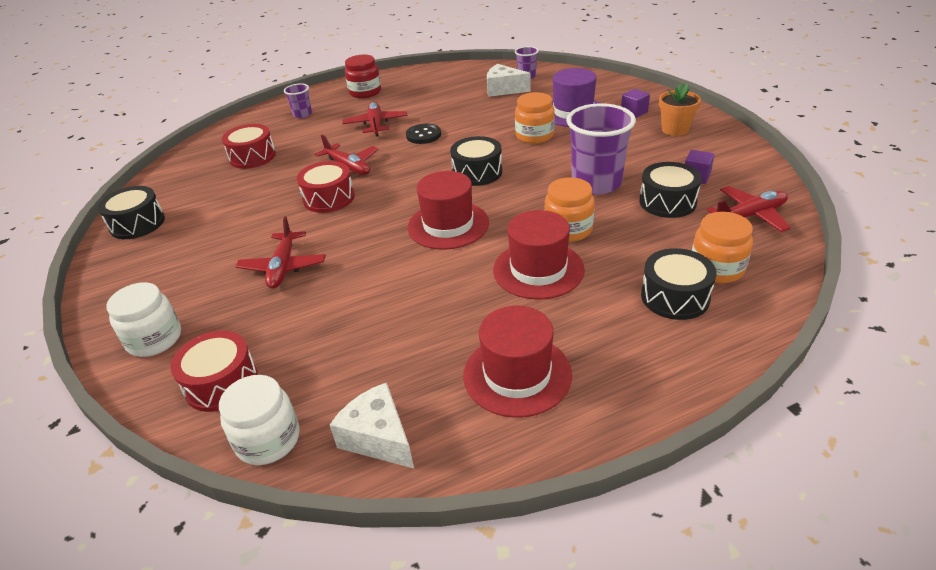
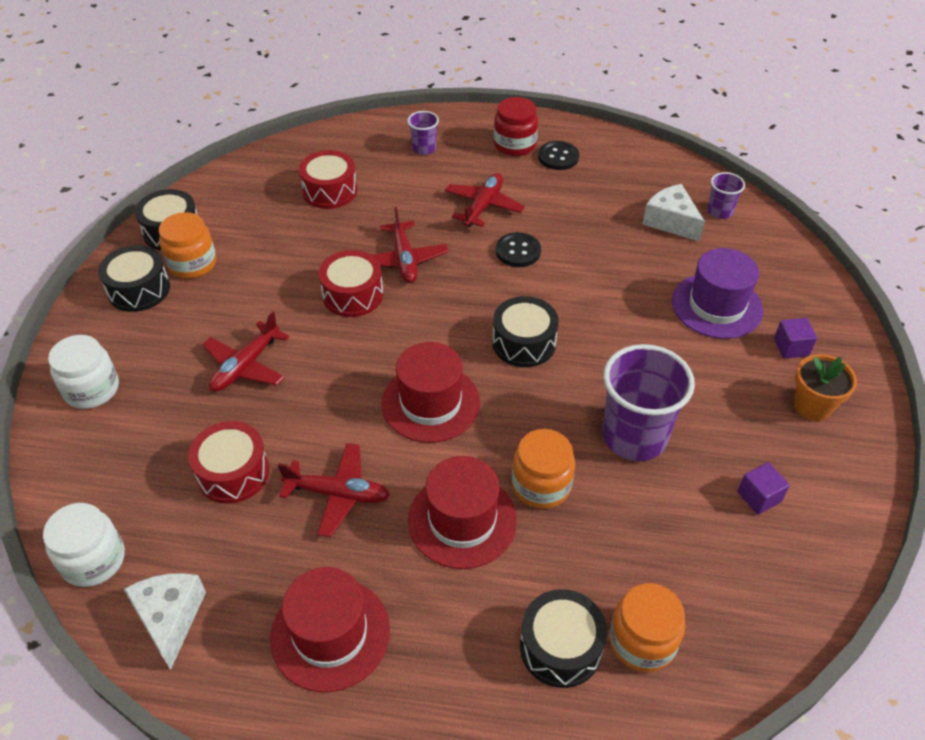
camera: 30 degrees right, 10 degrees up
red drum [171,331,258,412] -> red drum moved to [188,421,269,504]
orange jar [515,92,555,144] -> orange jar moved to [159,212,216,279]
black drum [639,162,702,218] -> black drum moved to [98,245,170,312]
red plane [707,186,791,232] -> red plane moved to [278,443,390,537]
none -> black button [538,141,579,170]

